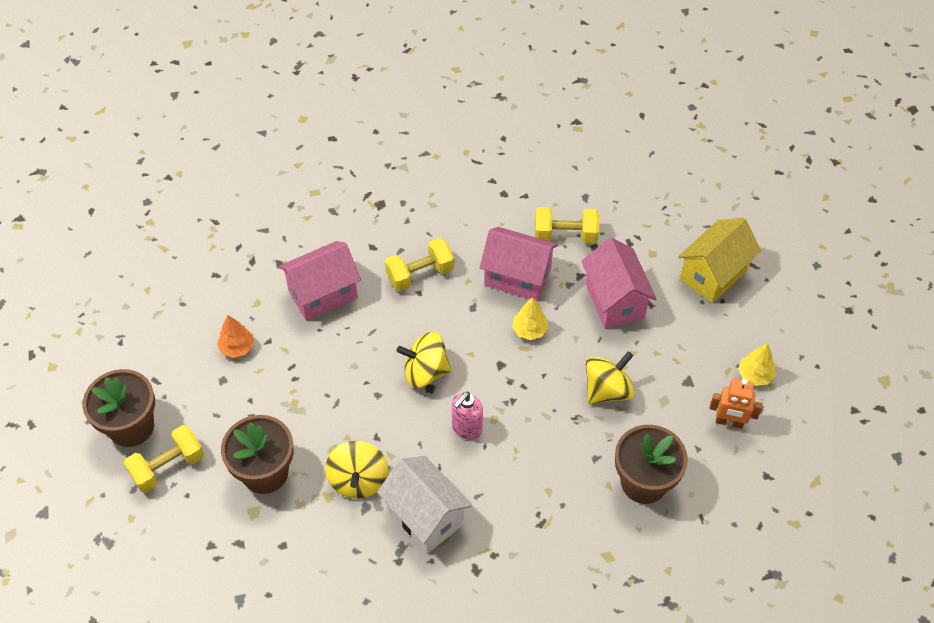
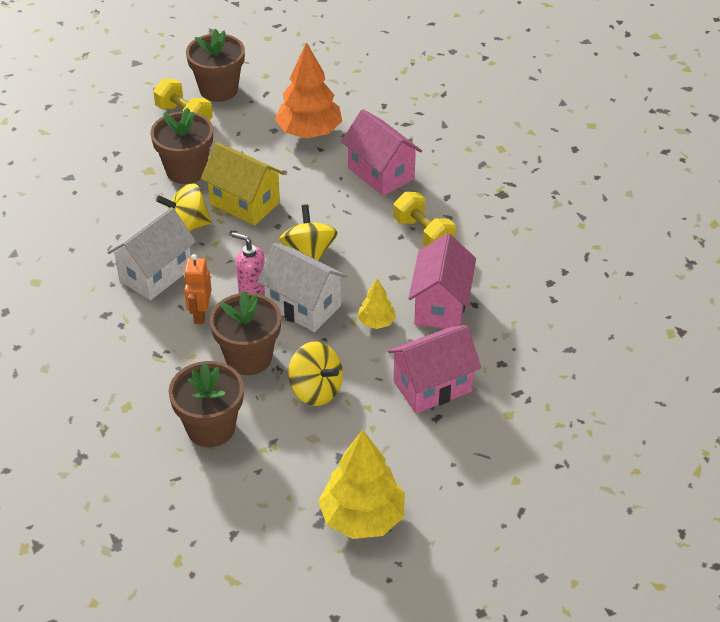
camera: 80 degrees right, 10 degrees down
orange tree [217,315,254,358] -> orange tree [275,42,342,138], size x1.99
yellow dumbbell [535,207,600,243] -> none
yellow house [678,218,761,303] -> yellow house moved to [201,142,285,226]
orange robot [710,378,763,429] -> orange robot moved to [184,254,212,324]
yellow tree [738,343,776,386] -> yellow tree [318,430,405,539], size x1.99
none -> brown flower pot [210,291,281,375]
none -> white house [257,243,347,332]

